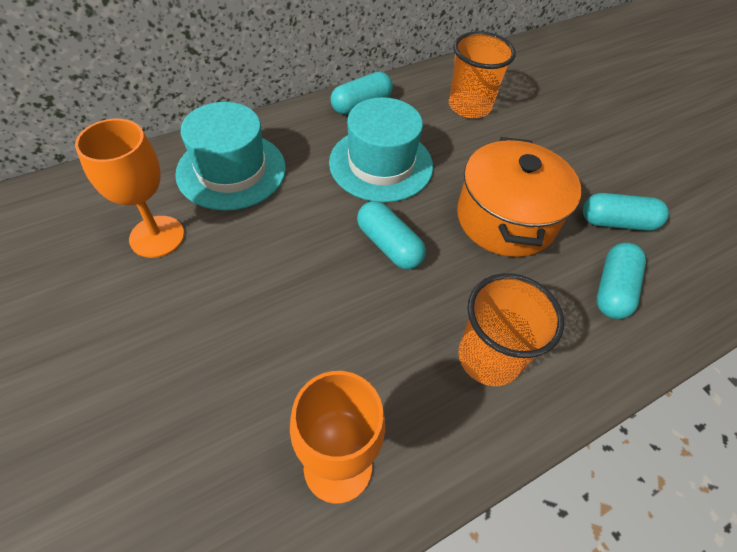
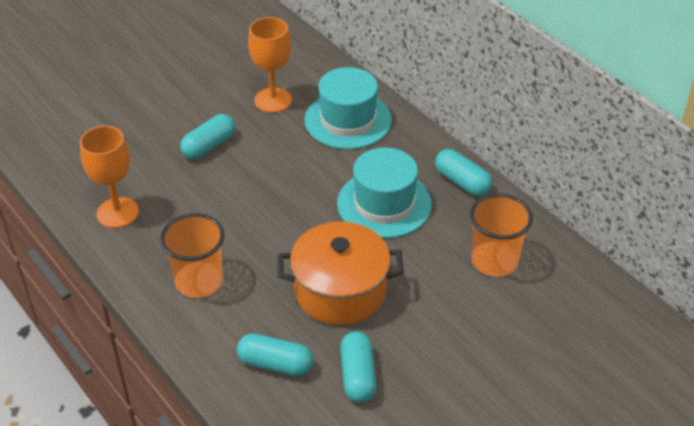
camera: 85 degrees right, 10 degrees down
turquoise capsule [357,201,426,269] -> turquoise capsule moved to [180,114,235,159]

